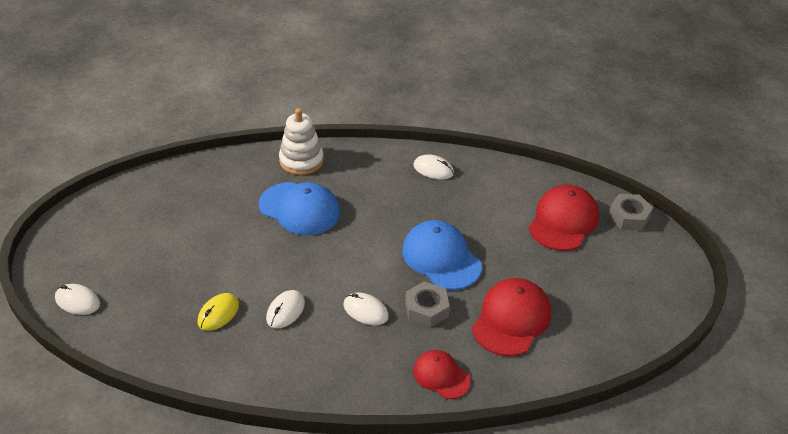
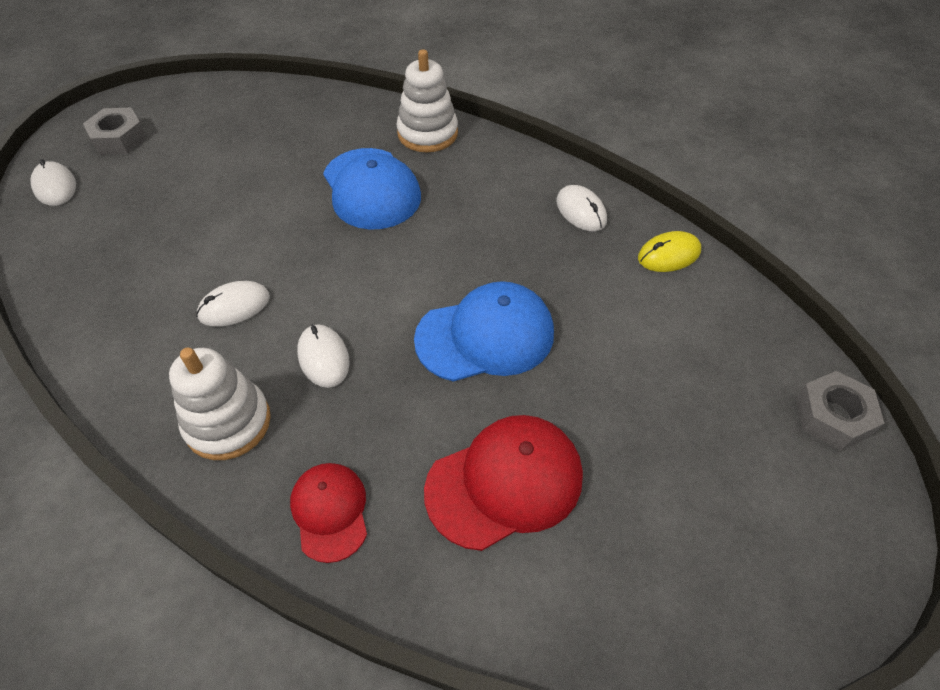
camera: 35 degrees right, 10 degrees up
yellow mouse [198,293,239,331] -> yellow mouse moved to [638,231,701,272]
blue cap [402,220,482,290] -> blue cap turned 75 degrees clockwise [414,281,554,382]
grey nut [405,281,450,328] -> grey nut moved to [83,107,147,155]
red cap [529,185,599,251] -> none
none -> white stacking toy [169,348,271,460]

